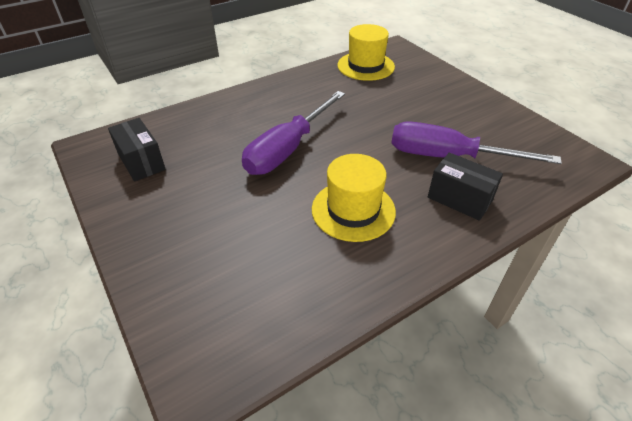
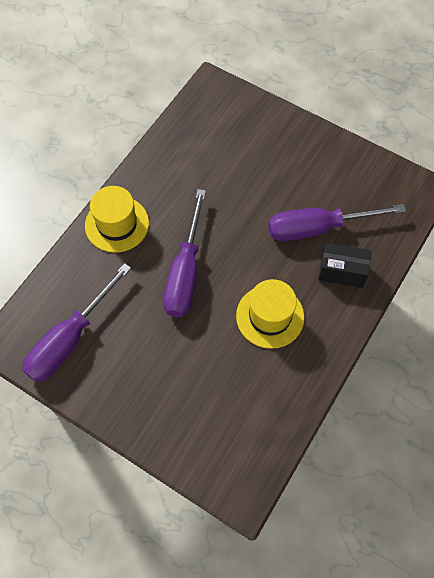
camera: 25 degrees left, 20 degrees up
black box [108,118,166,181] -> purple screwdriver [22,263,131,382]
yellow hat [337,24,395,81] -> yellow hat moved to [85,186,149,253]

